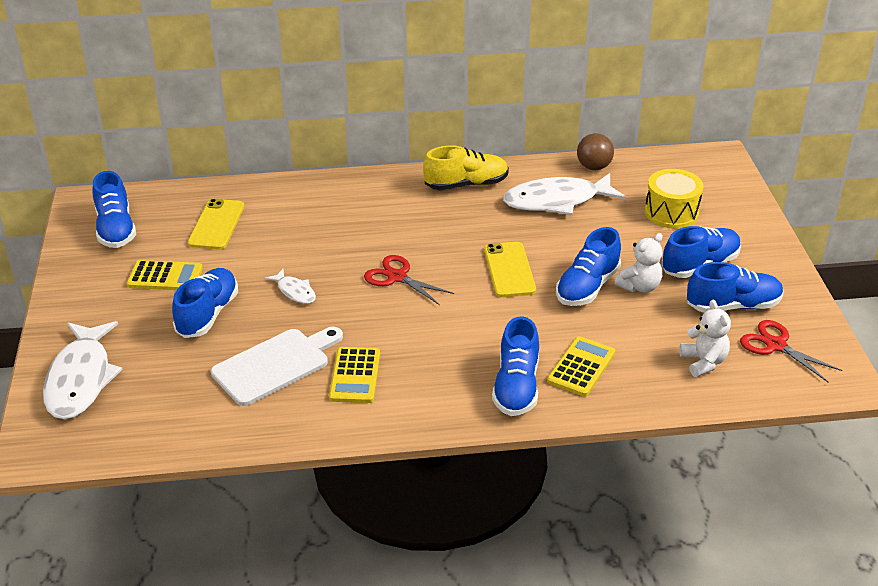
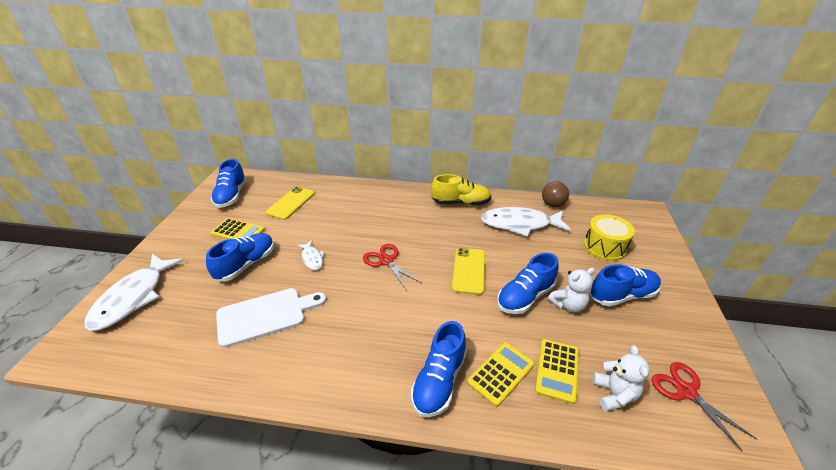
camera: 15 degrees right, 0 degrees up
yellow calculator [329,347,380,403] -> yellow calculator moved to [535,339,579,404]
blue shoe [687,262,784,313] -> none

